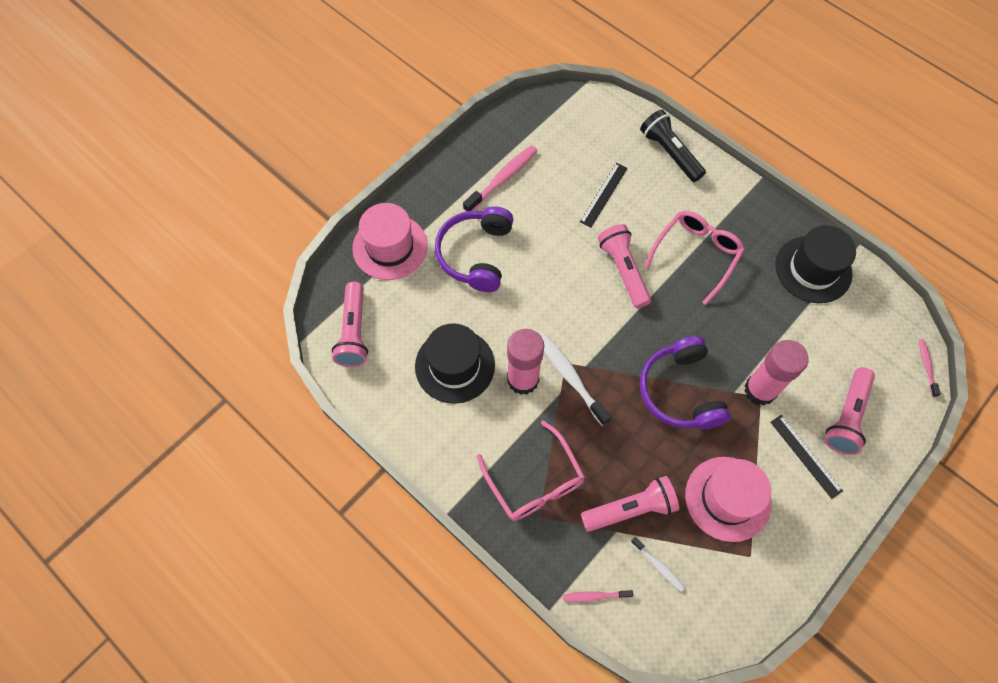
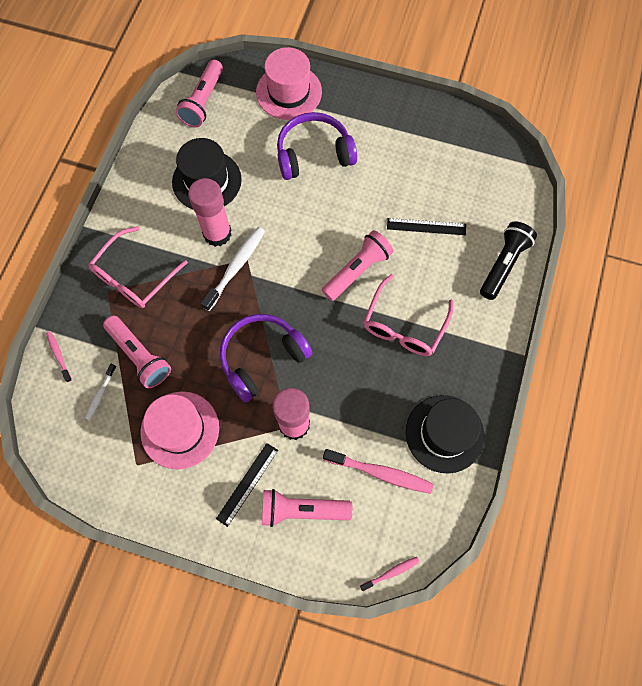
camera: 65 degrees right, 5 degrees up
pink flashlight [332,282,368,367] -> pink flashlight turned 45 degrees counterclockwise [176,60,223,127]
pink toothbrush [463,145,538,212] -> pink toothbrush moved to [323,449,434,494]
pink glasses [644,211,745,305] -> pink glasses turned 105 degrees clockwise [364,274,453,356]

